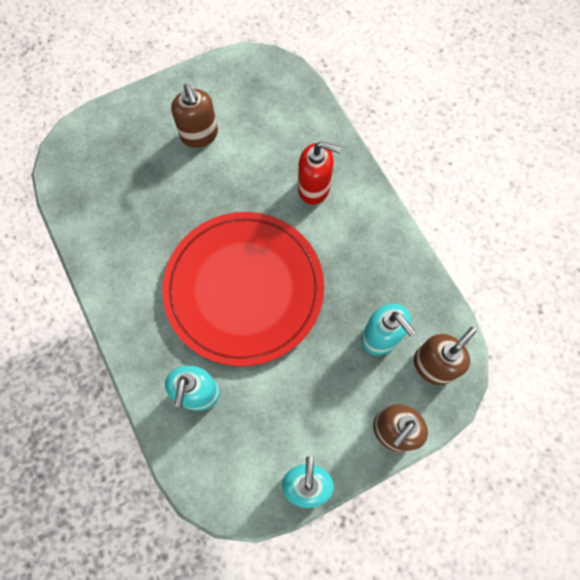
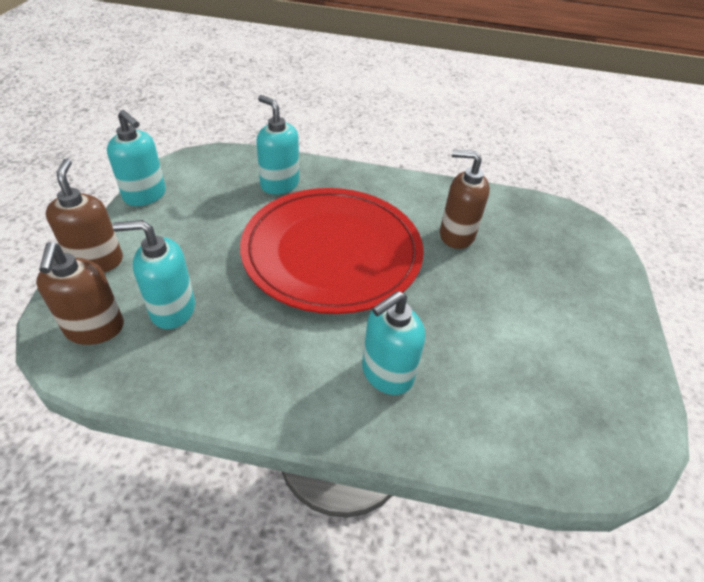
camera: 125 degrees right, 25 degrees down
brown soap dispenser [171,84,218,148] -> brown soap dispenser moved to [440,150,490,249]
red soap dispenser [298,141,342,205] -> turquoise soap dispenser [362,291,425,395]

